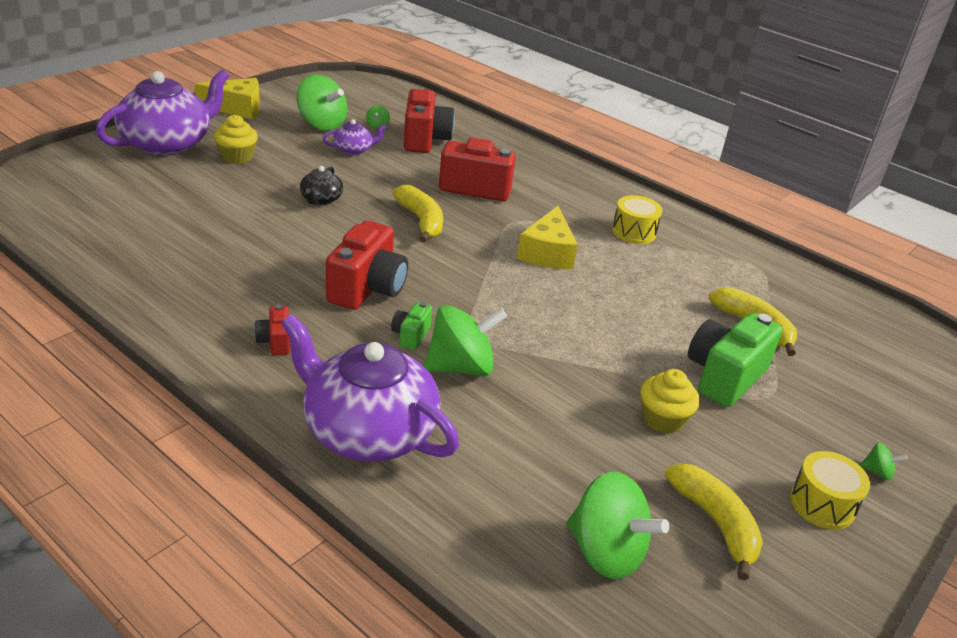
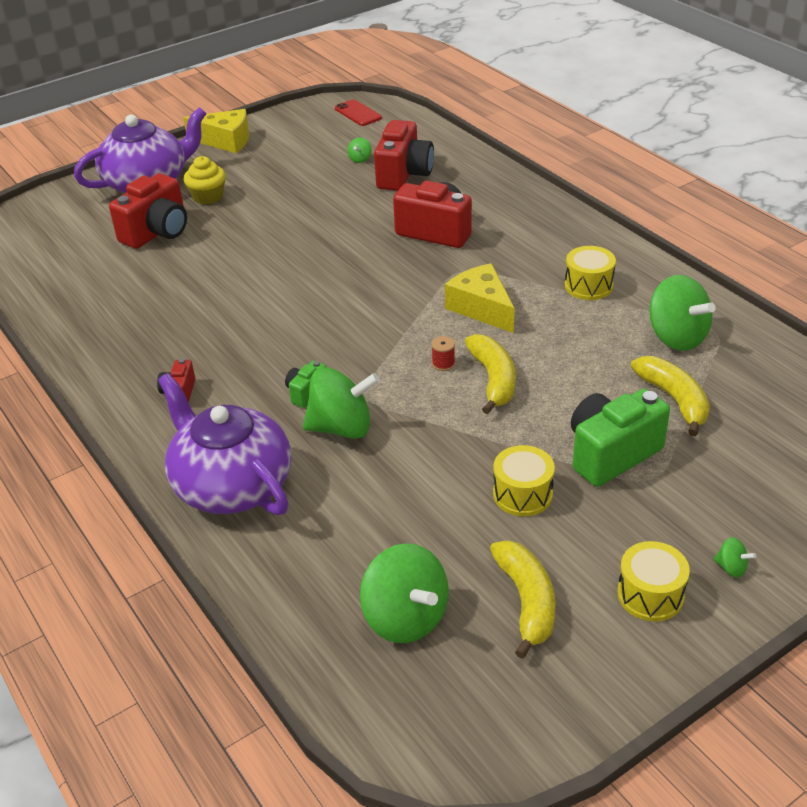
camera: 20 degrees right, 5 degrees up
green spinning top [297,74,347,131] -> green spinning top moved to [650,275,716,351]
black teapot [300,166,343,205] -> none
purple teapot [323,119,387,155] -> none
red camera [326,220,408,310] -> red camera moved to [109,173,187,249]
yellow banana [393,185,443,243] -> yellow banana moved to [465,334,516,414]
yellow cheese [517,206,578,269] -> yellow cheese turned 120 degrees clockwise [445,263,515,333]
yellow cupcake [640,369,700,434] -> yellow drum [493,445,555,516]
none -> red phone [335,99,382,126]
none -> red spool [431,336,455,371]

